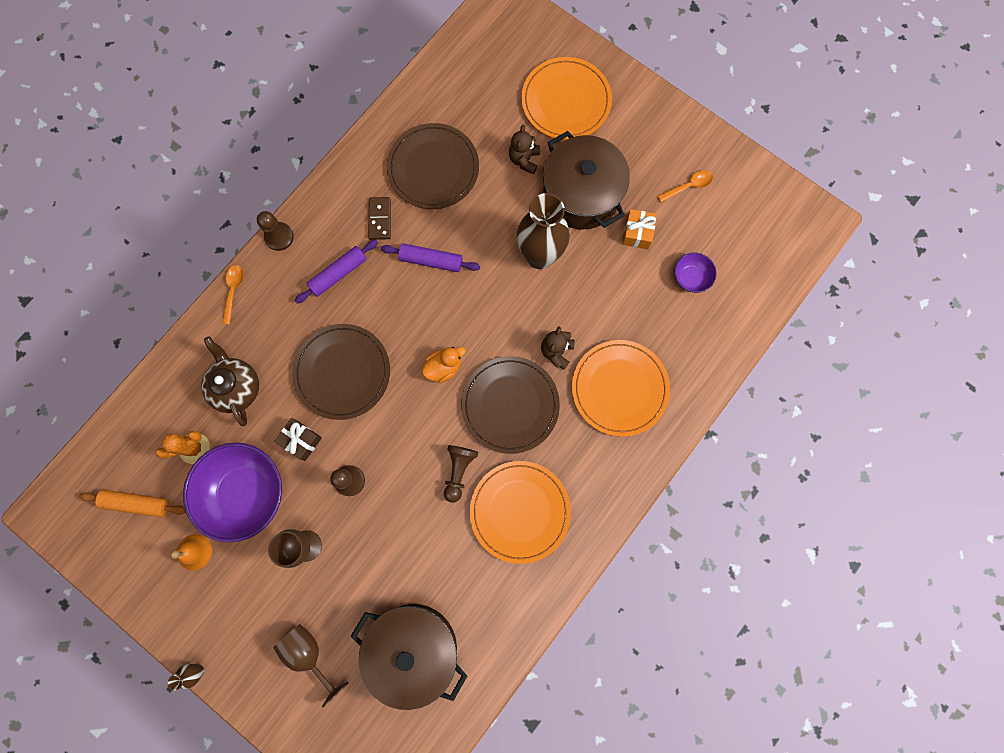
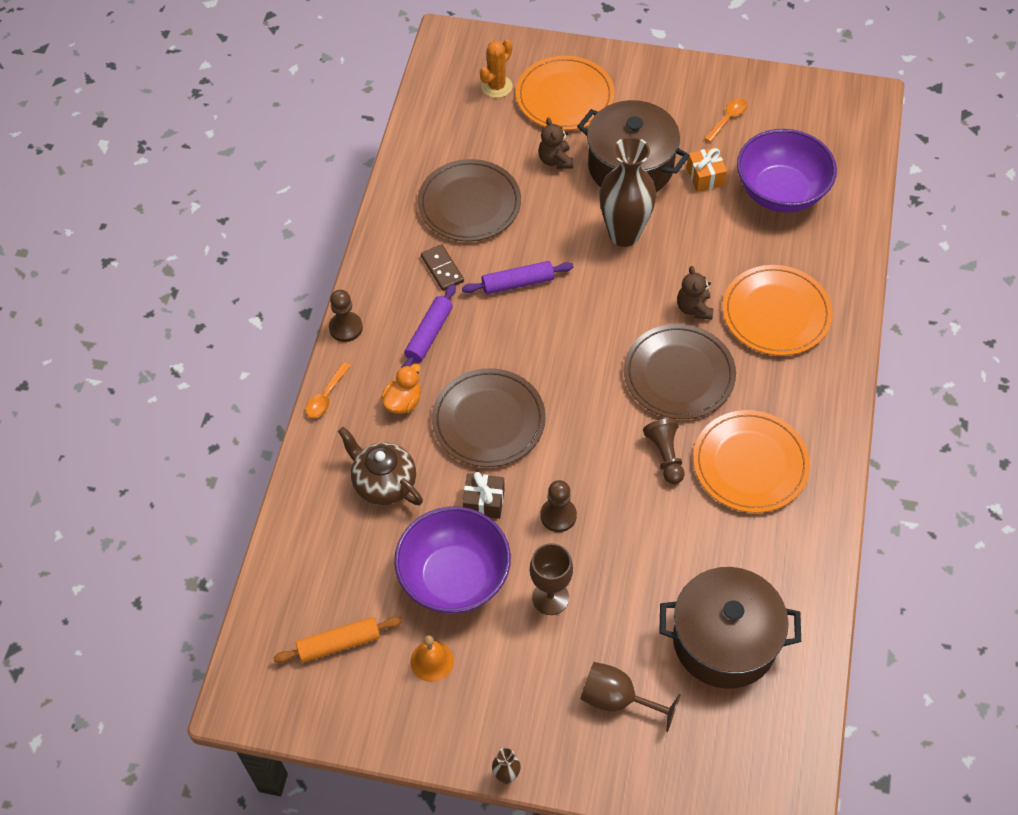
camera: 25 degrees left, 20 degrees down
orange cactus [156,431,210,464] -> orange cactus moved to [480,39,512,98]
orange spoon [222,265,244,325] -> orange spoon turned 135 degrees counterclockwise [306,362,350,418]
orange duck [422,347,466,383] -> orange duck moved to [381,364,421,414]
purple bowl [674,252,716,293] -> purple bowl [737,129,837,213], size x2.15

